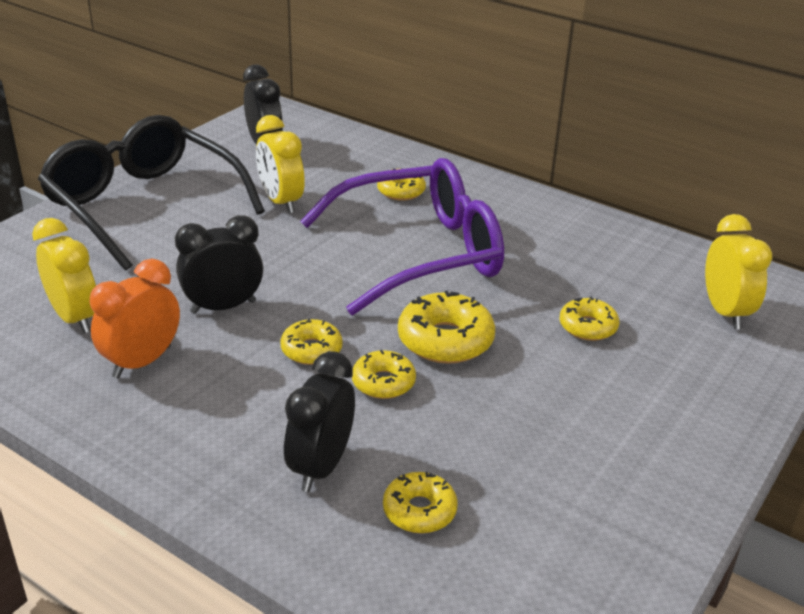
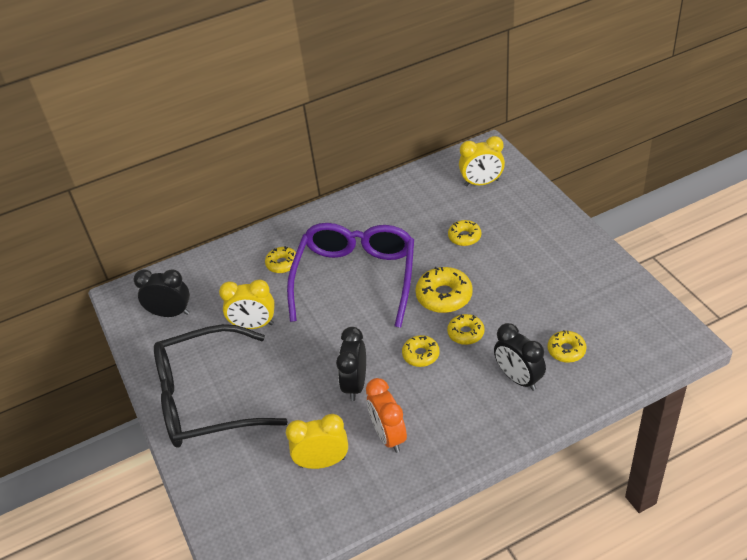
camera: 55 degrees left, 10 degrees up
yellow clock [705,214,772,329] -> yellow clock turned 150 degrees clockwise [459,136,505,187]

